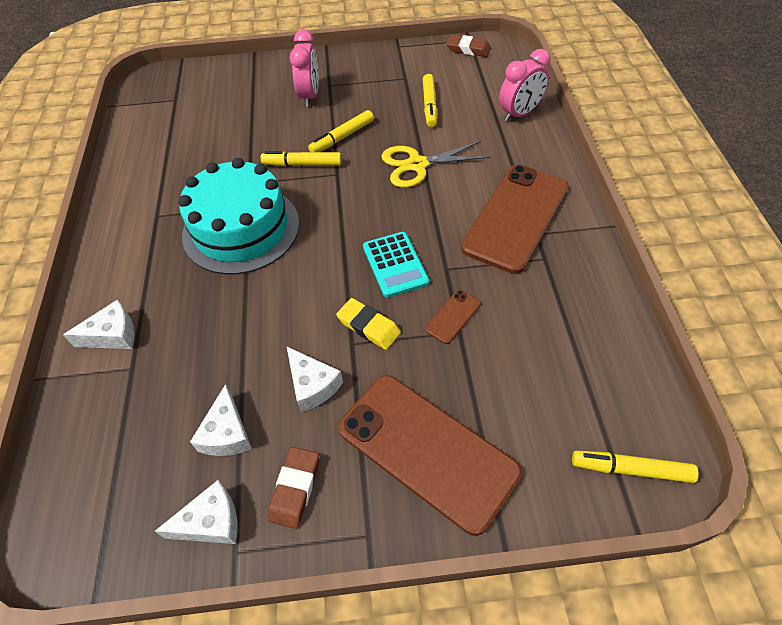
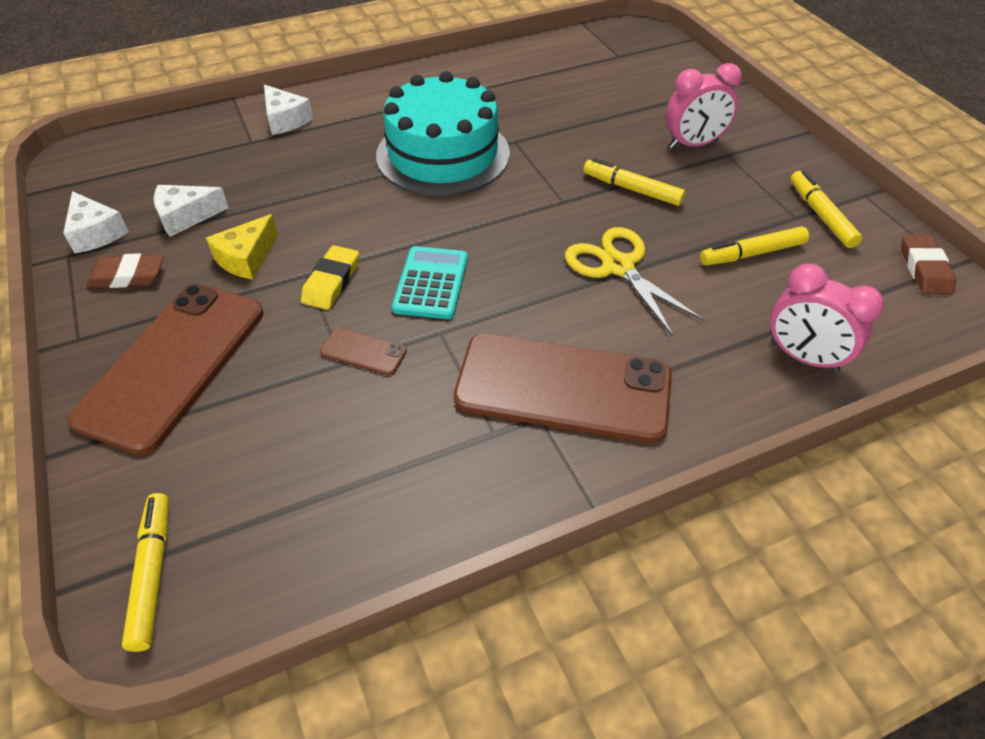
camera: 70 degrees right, 5 degrees down
yellow marker [261,151,342,166] -> yellow marker moved to [790,170,862,248]
white cheese [286,346,343,412] -> yellow cheese [206,214,278,279]
turquoise calculator [363,232,429,298] -> turquoise calculator turned 135 degrees clockwise [392,246,468,319]

